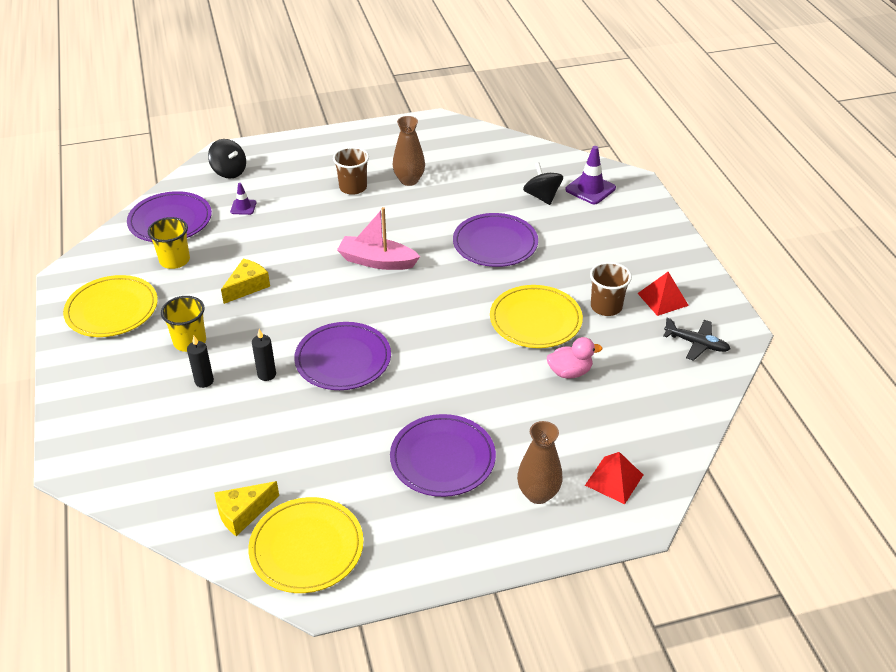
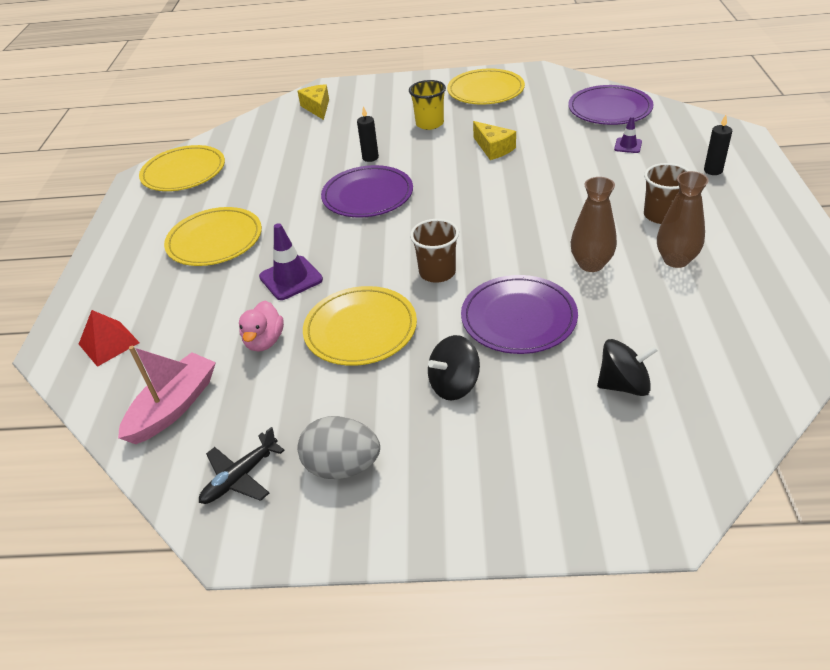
camera: 110 degrees right, 0 degrees up
yellow cup [148,217,190,269] -> none
black candle [187,336,214,388] -> black candle moved to [704,115,732,175]
black spinning top [208,139,246,179] -> black spinning top moved to [428,335,480,400]
yellow cheese [214,481,279,536] -> yellow cheese moved to [298,84,329,120]
pink boat [337,207,420,270] -> pink boat moved to [118,346,216,444]
purple plate [390,414,496,497] -> yellow plate [164,207,262,266]
brown vase [517,421,563,504] -> brown vase moved to [571,177,617,272]
purple traffic cone [565,146,616,204] -> purple traffic cone moved to [259,223,323,300]
brown cup [590,262,632,316] -> brown cup moved to [410,219,459,283]
red pyramid [637,272,689,316] -> grey egg [297,416,380,479]

